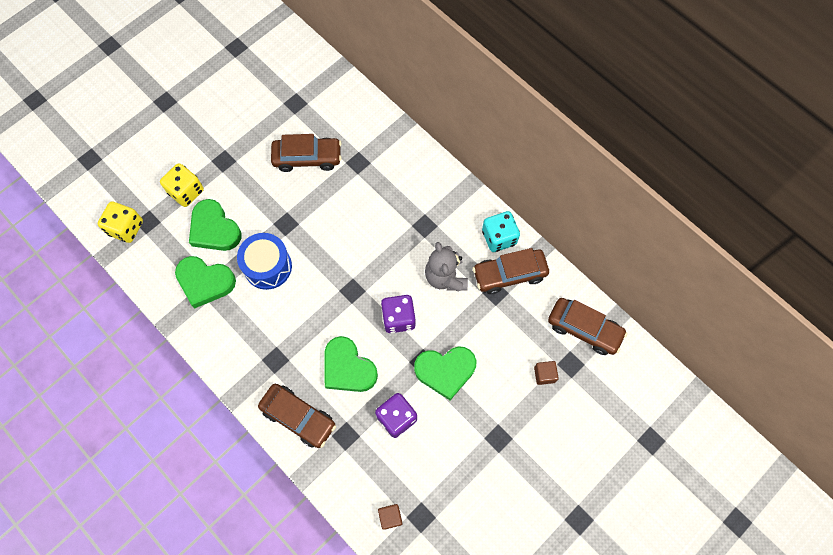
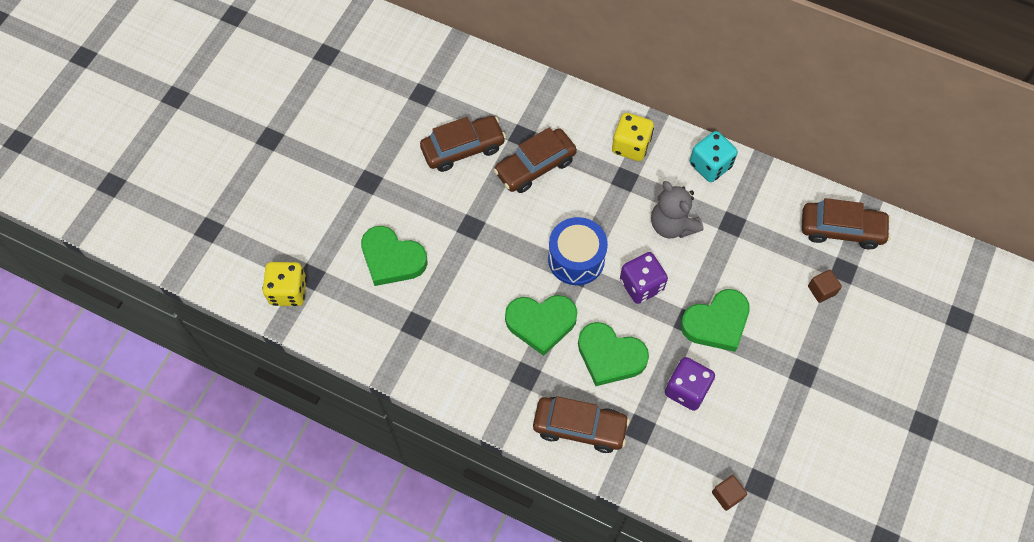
camera: 20 degrees left, 5 degrees down
yellow dice [160,163,204,207] -> yellow dice moved to [612,113,654,161]
green heart [175,256,236,308] -> green heart moved to [505,295,577,356]
blue drum [237,233,292,290] -> blue drum moved to [548,217,608,285]
brown car [473,248,549,294] -> brown car moved to [494,127,577,193]

